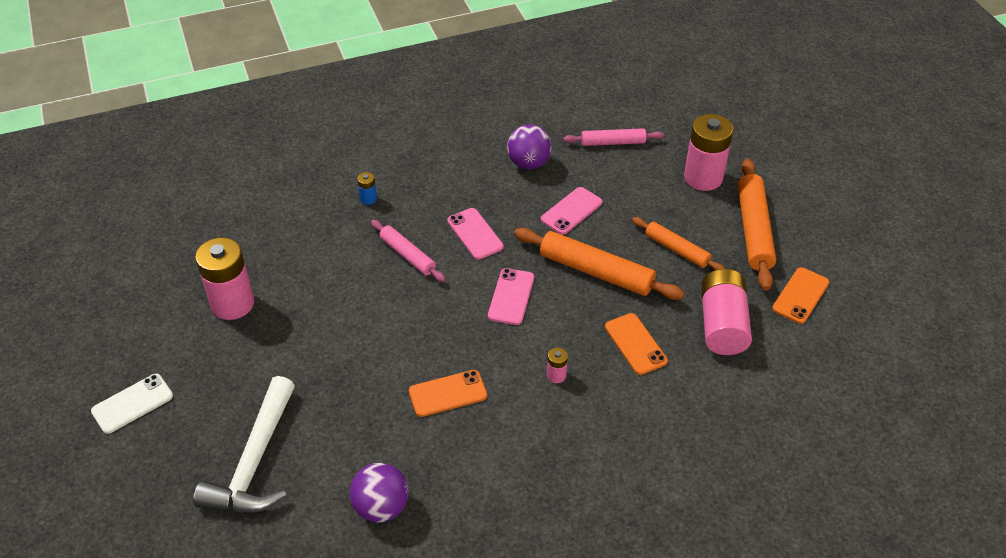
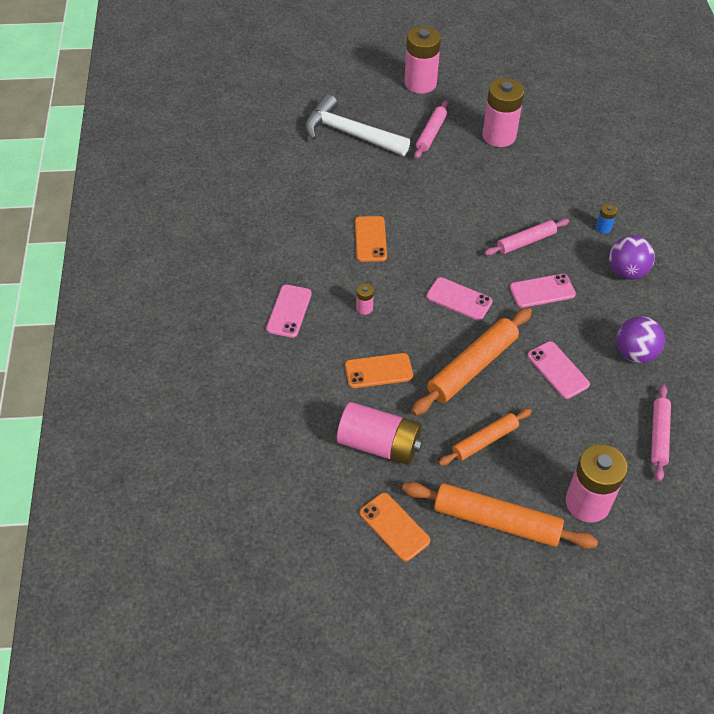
camera: 105 degrees right, 5 degrees up
white phone [91,374,173,434] -> pink battery [404,26,441,94]
purple ball [350,463,409,523] -> purple ball moved to [609,235,655,280]
none -> pink phone [266,285,312,338]
none -> pink rolling pin [414,100,449,159]

